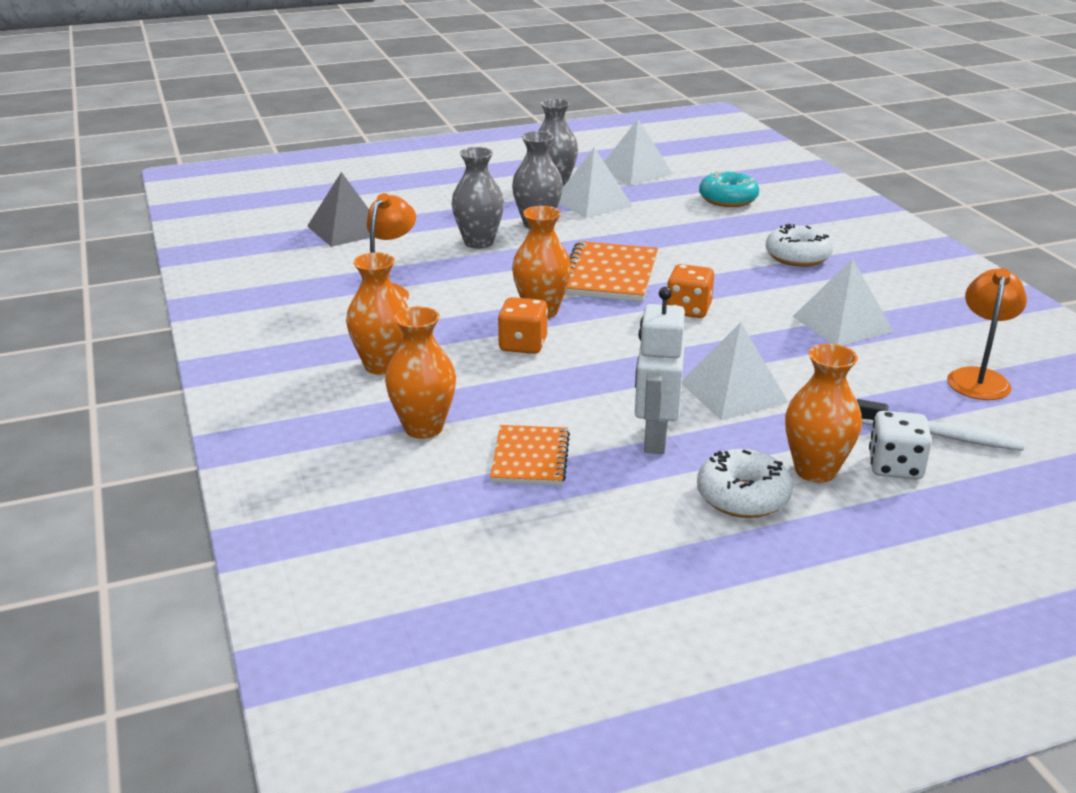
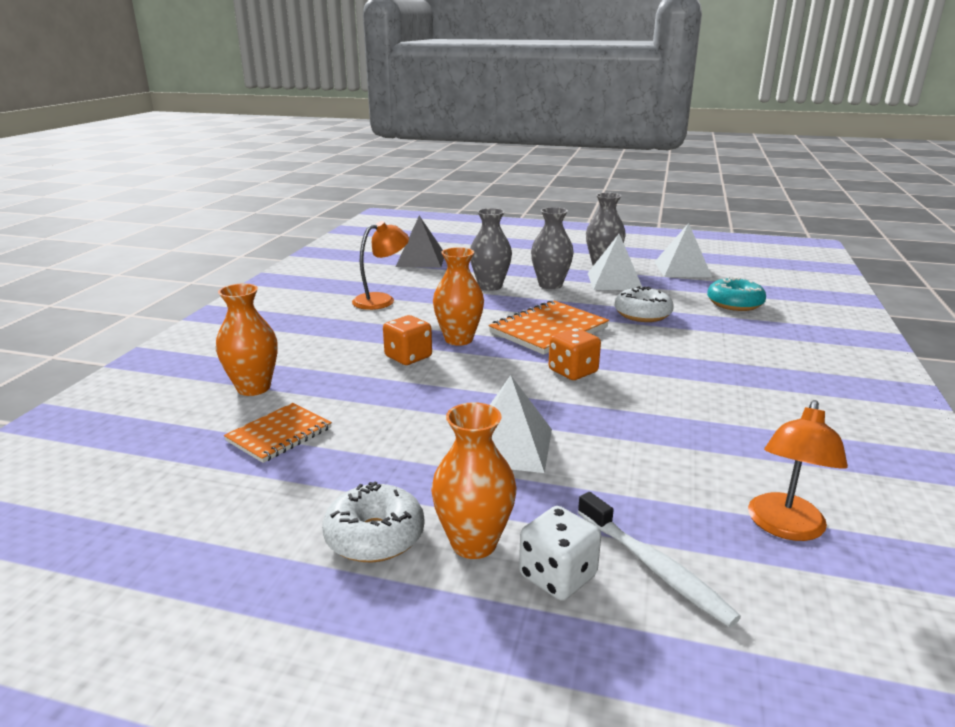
camera: 35 degrees right, 5 degrees down
orange vase [346,252,408,375] -> none
white robot [635,287,685,454] -> none
white donut [766,224,833,267] -> white donut moved to [615,286,674,322]
white pyramid [793,259,894,346] -> none
orange lamp [947,268,1027,400] -> orange lamp turned 150 degrees clockwise [748,400,848,541]

